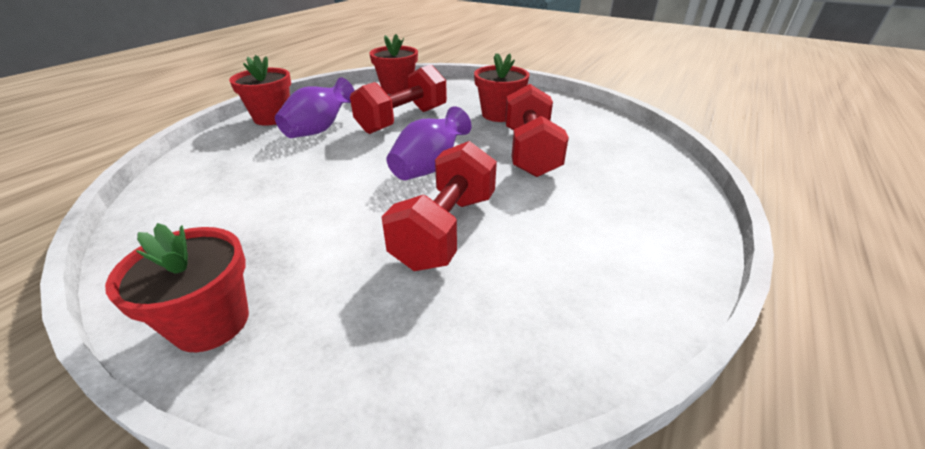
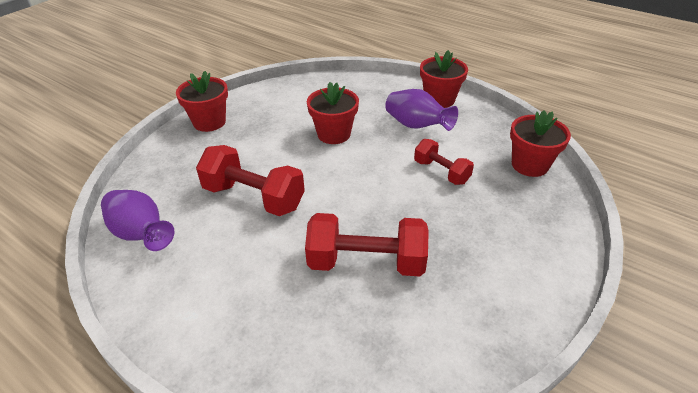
camera: 95 degrees right, 5 degrees up
red dumbbell [350,65,447,134] -> red dumbbell [414,139,474,185], size x0.60
purple vase [386,106,472,180] -> purple vase moved to [101,190,175,251]
red flower pot [474,53,530,122] -> red flower pot moved to [307,82,359,144]

